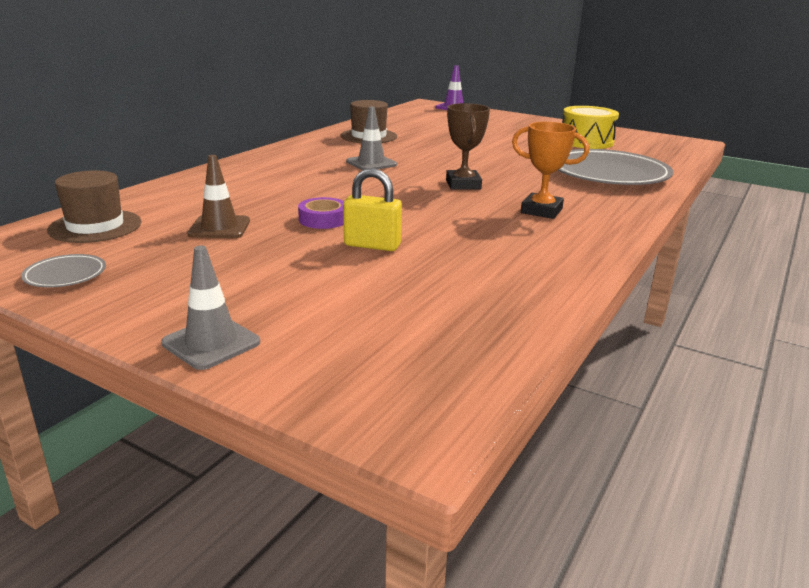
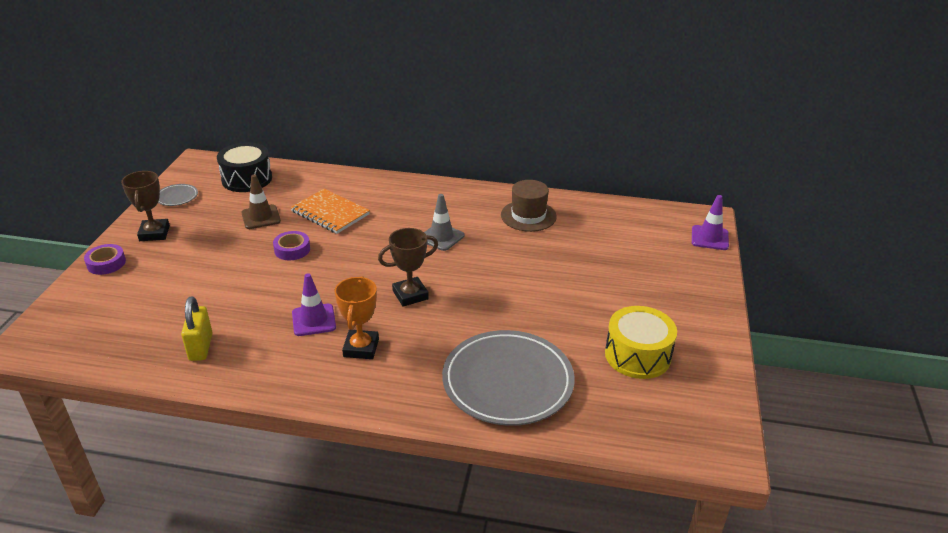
camera: 70 degrees right, 10 degrees up
brown hat [47,170,141,243] -> black drum [217,142,272,192]
grey traffic cone [161,246,260,370] -> purple tape [84,244,126,275]
yellow padlock [343,168,402,251] -> yellow padlock moved to [181,296,213,361]
none -> brown trophy [121,171,170,241]
none -> orange notebook [290,189,370,234]
none -> purple traffic cone [292,273,336,336]

